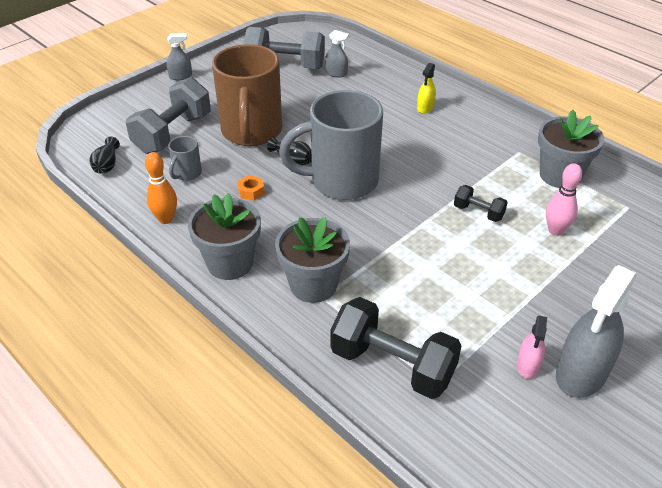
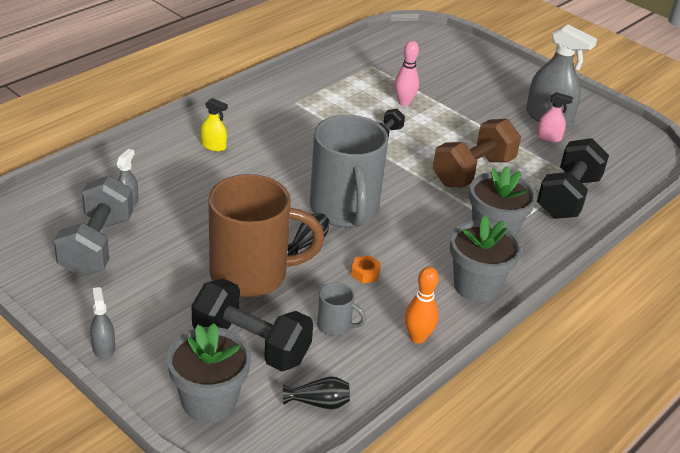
camera: 95 degrees left, 5 degrees down
grey dumbbell [126,77,211,154] -> black dumbbell [191,278,313,371]
grey flower pot [538,110,604,188] -> grey flower pot moved to [167,323,251,423]
none -> brown dumbbell [433,119,521,187]

